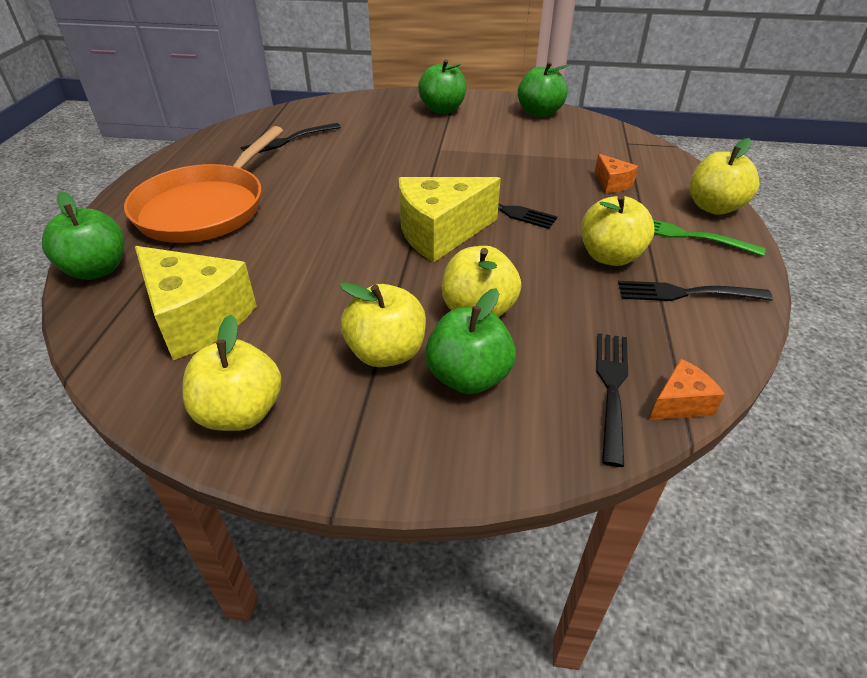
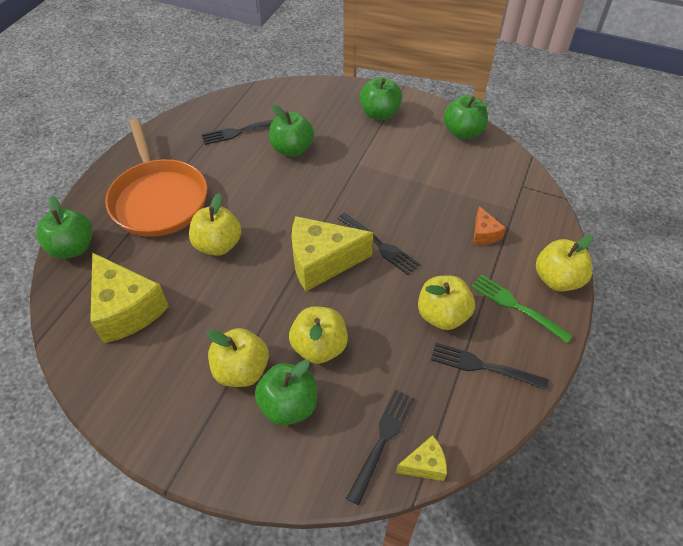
camera: 15 degrees right, 10 degrees up
orange pan [124,126,283,243] -> orange pan turned 60 degrees counterclockwise [105,118,207,237]
yellow apple [182,314,281,431] -> yellow apple moved to [189,193,241,256]
orange cheese [649,359,725,420] -> yellow cheese [396,435,447,481]
none -> green apple [269,105,314,157]

